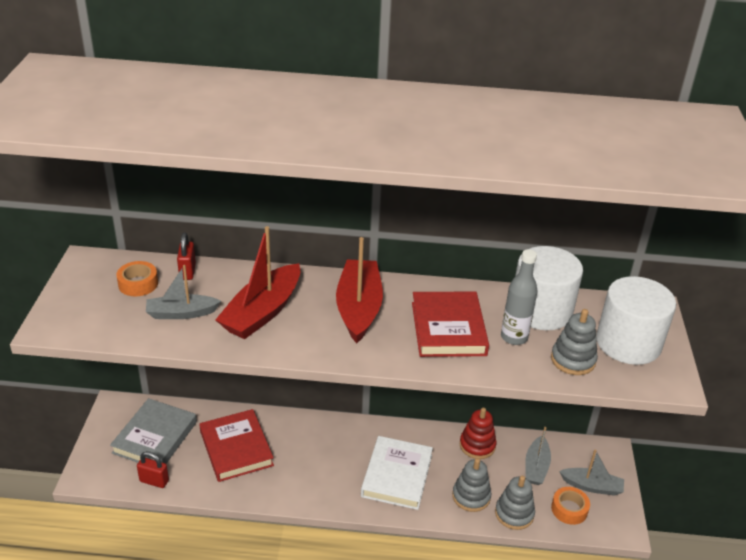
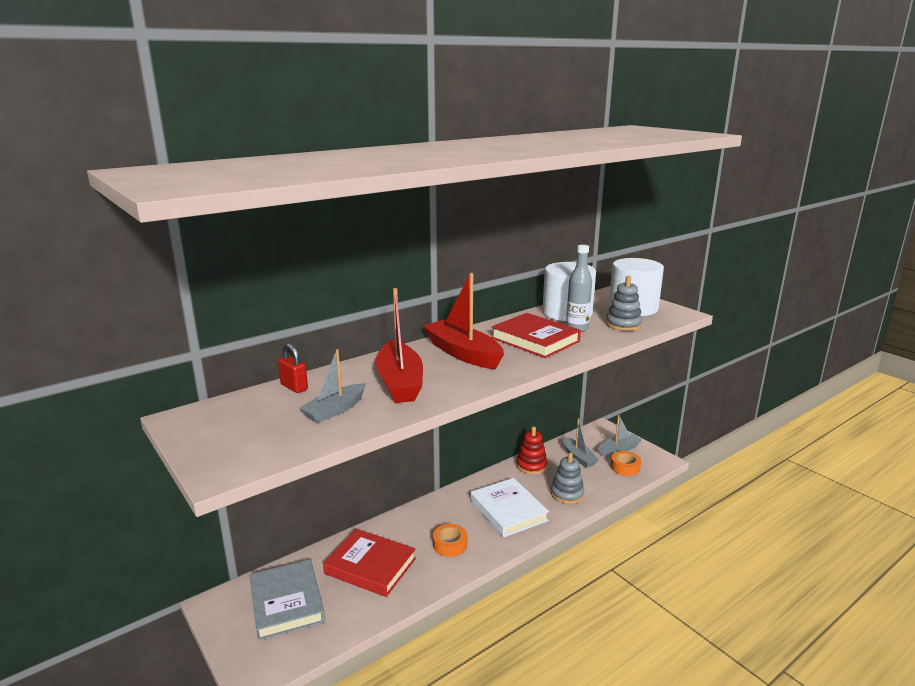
camera: 40 degrees left, 15 degrees down
orange tape [116,261,158,296] -> orange tape moved to [433,524,467,557]
red padlock [137,451,169,488] -> none
grey stacking toy [495,476,535,530] -> none

